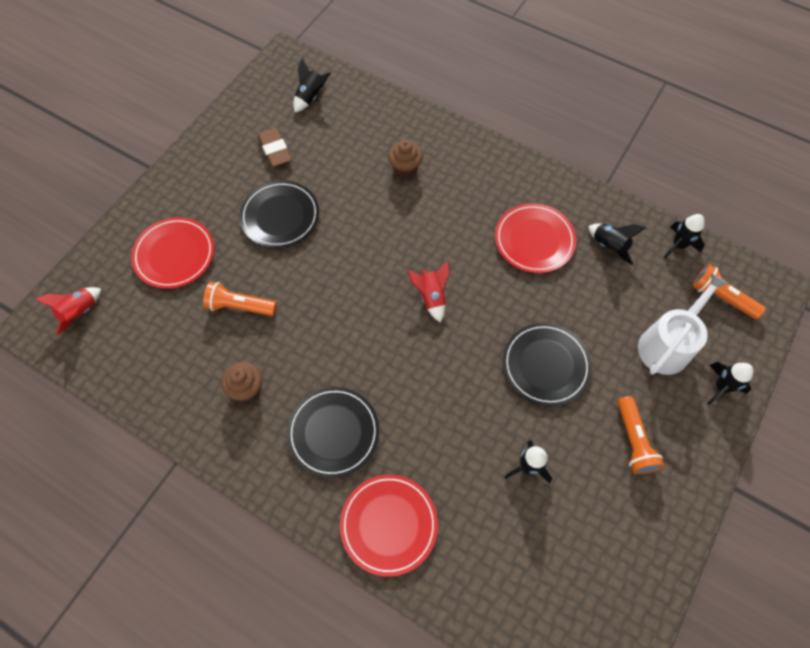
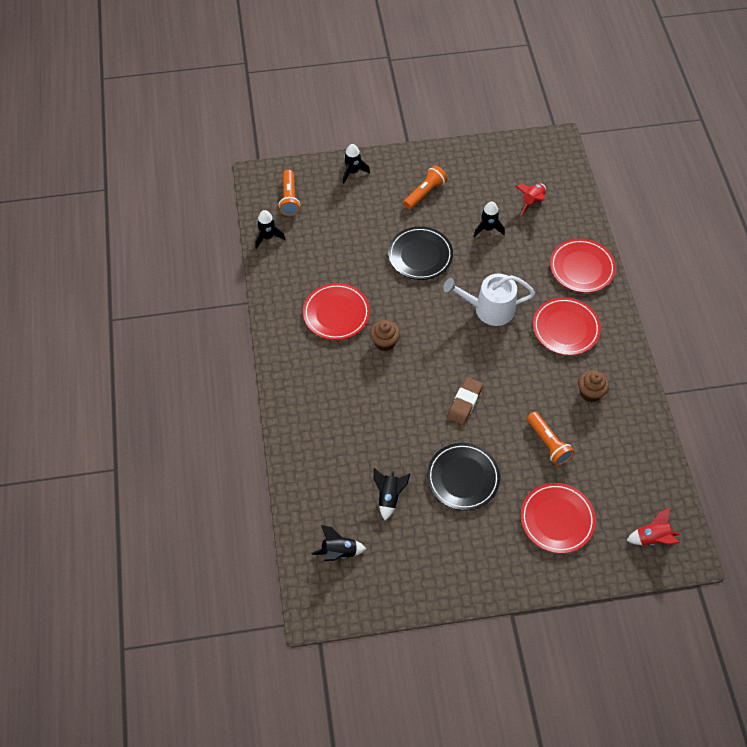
camera: 130 degrees left, 5 degrees down
brown eraser [258,128,292,167] -> brown eraser moved to [447,377,483,425]
black plate [287,387,379,478] -> red plate [533,297,601,355]
brown cupcake [388,140,423,178] -> brown cupcake moved to [370,320,400,351]
red rocket [407,261,450,322] -> red rocket moved to [516,183,546,216]
black rocket [588,224,646,265] -> black rocket moved to [374,468,410,520]
white watering can [638,273,729,375] -> white watering can moved to [443,274,535,326]

